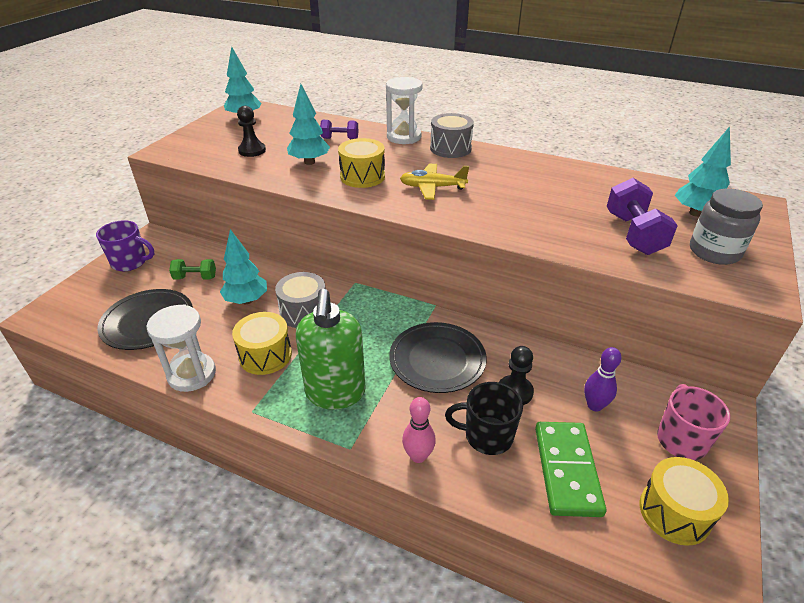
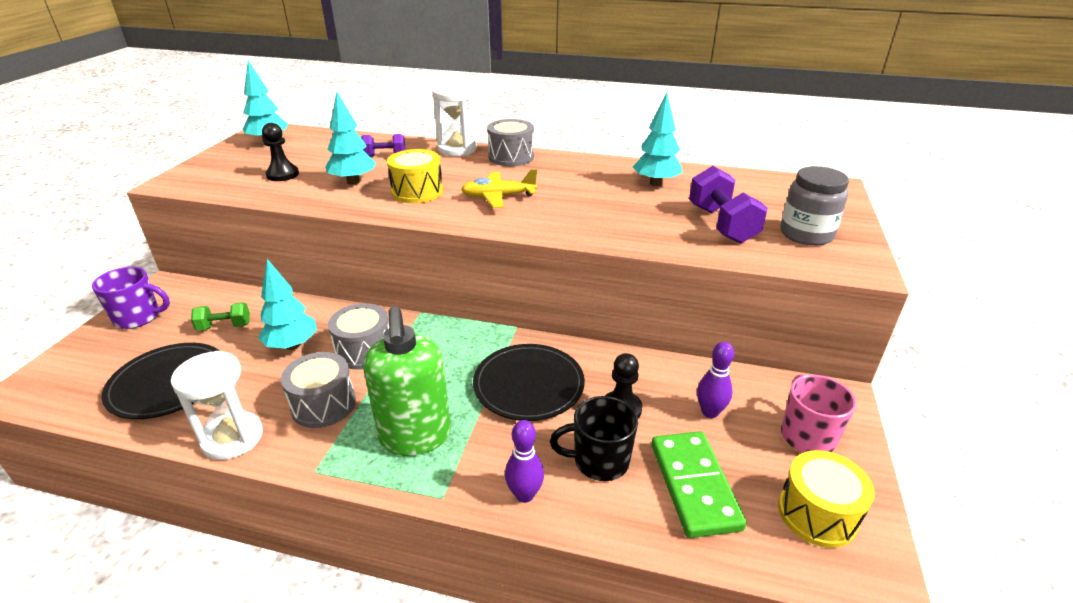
camera: 10 degrees left, 5 degrees down
yellow drum [232,312,292,375] -> grey drum [281,352,356,428]
pink bowling pin [402,397,436,463] -> purple bowling pin [505,420,544,503]
turquoise tree [675,126,731,217] -> turquoise tree moved to [633,93,683,186]

